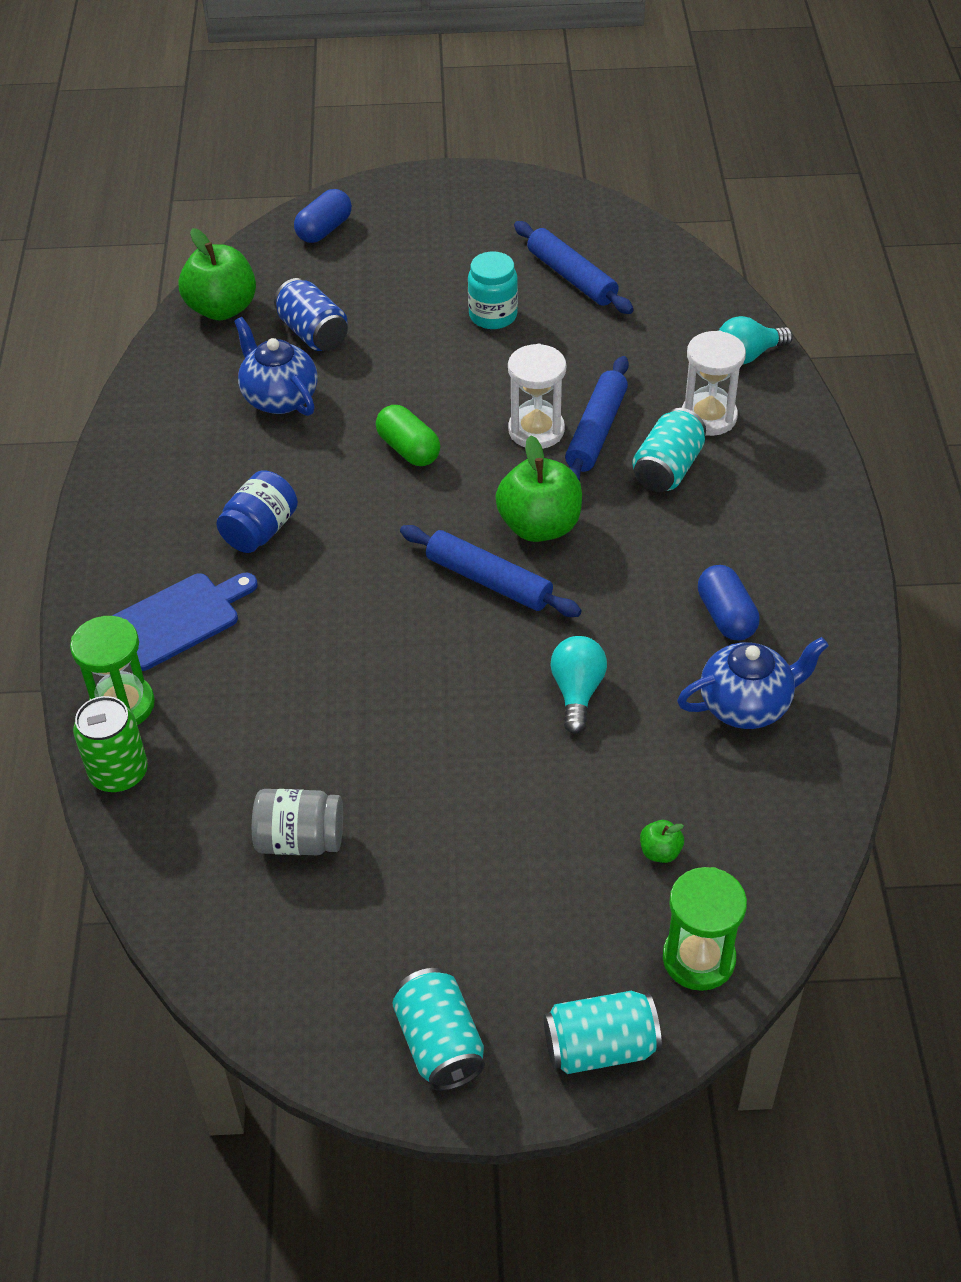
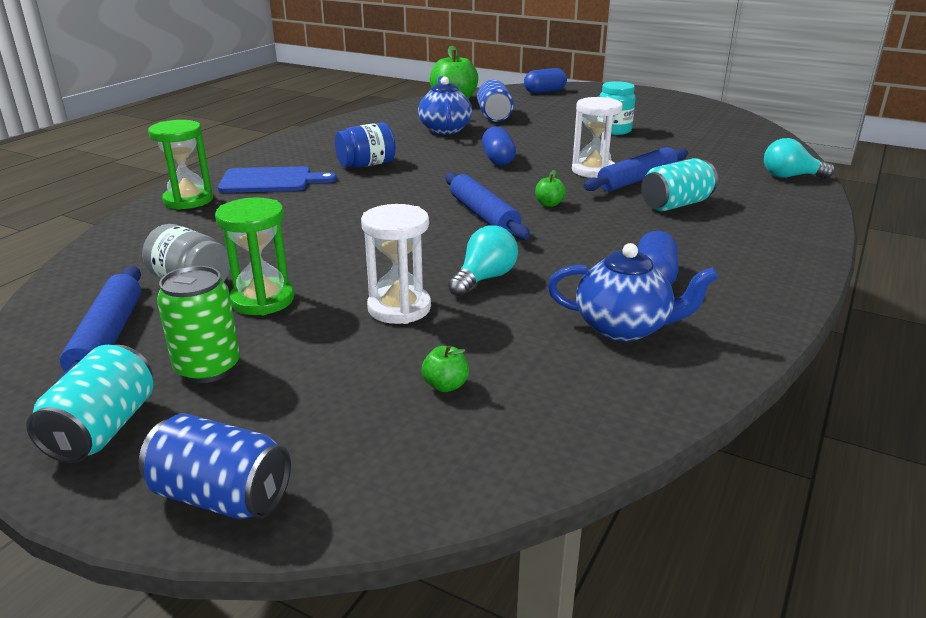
camera: 30 degrees right, 20 degrees down
green can [73,696,148,793] -> green can moved to [157,266,240,383]
green capsule [376,405,441,466] -> blue capsule [482,126,516,166]
green apple [496,435,582,542] -> green apple [535,170,566,207], size x0.44
blue rolling pin [514,221,634,314] -> blue rolling pin moved to [57,266,141,381]
turquoise can [544,991,662,1074] -> blue can [139,414,291,520]
green hourglass [663,867,747,991] -> green hourglass moved to [215,197,294,315]
white hourglass [682,331,746,436] -> white hourglass moved to [361,204,431,324]

